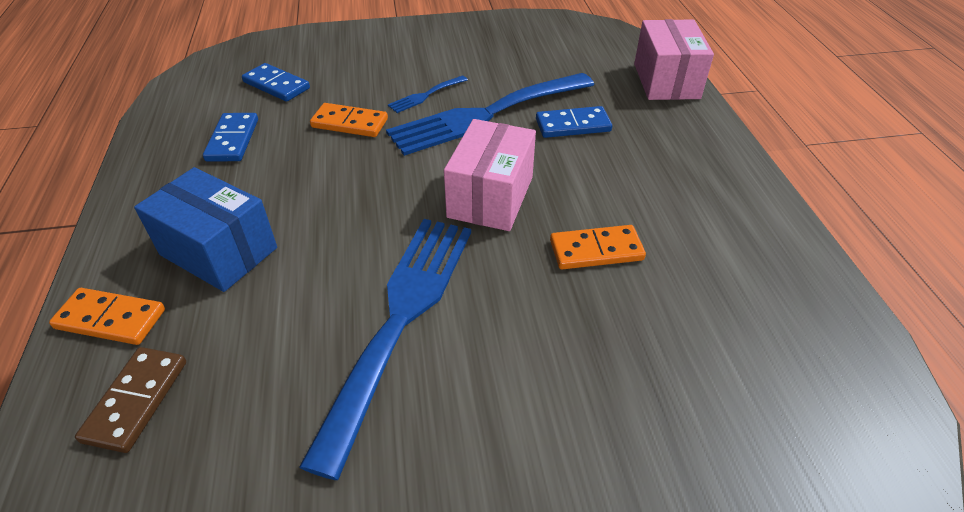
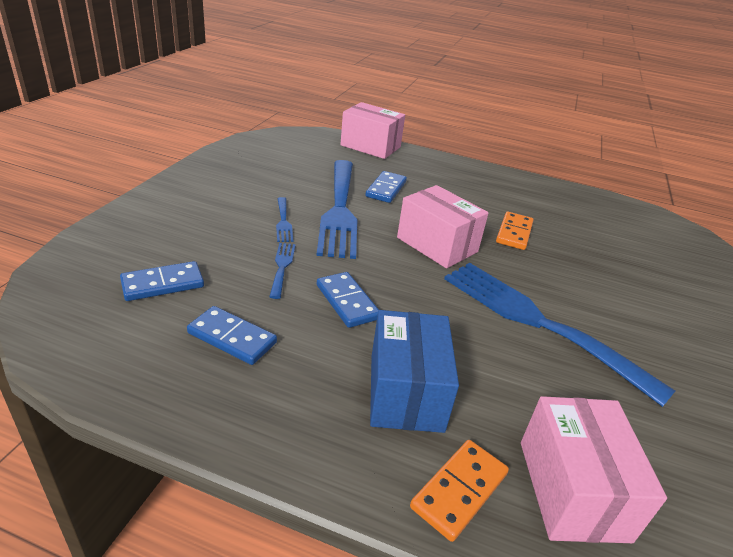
camera: 65 degrees left, 10 degrees down
brown domino [75,347,186,453] -> pink box [521,396,667,543]
blue box [134,167,277,292] -> blue box turned 60 degrees counterclockwise [370,310,459,433]
orange domino [310,103,388,137] -> blue fork [269,243,296,299]
none -> blue domino [317,272,379,328]

